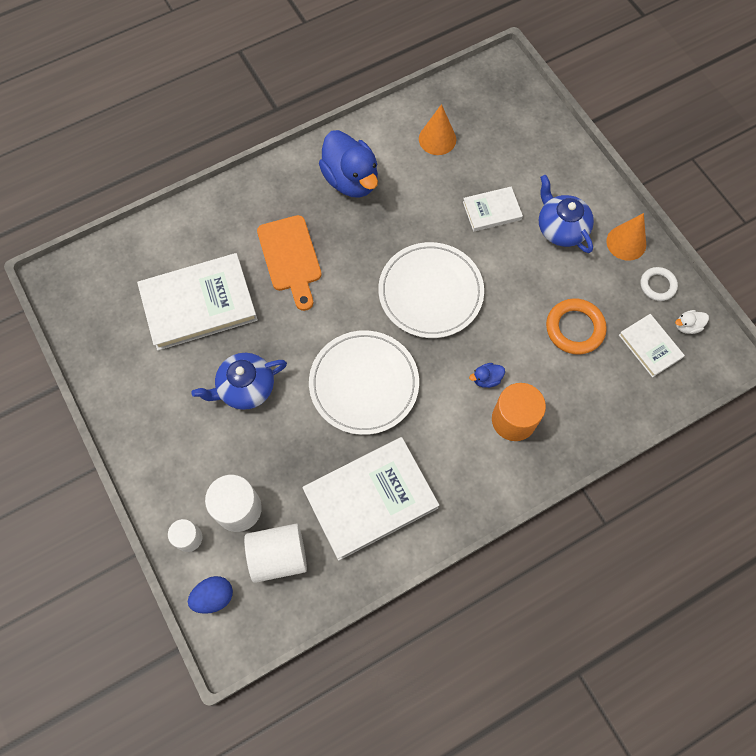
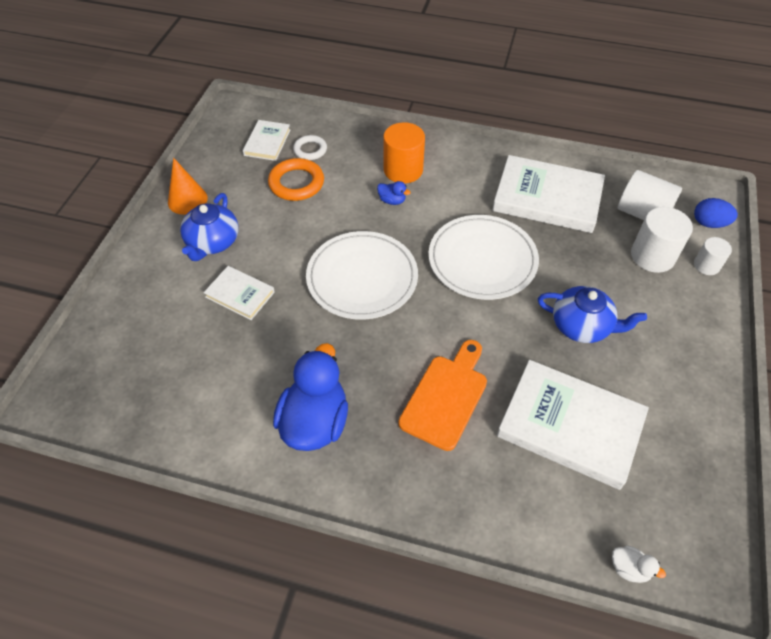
camera: 135 degrees left, 15 degrees down
orange cone [419,104,456,155] -> none
white ring [640,267,678,301] -> white ring moved to [293,135,327,160]
white duck [675,310,709,334] -> white duck moved to [612,546,666,583]

